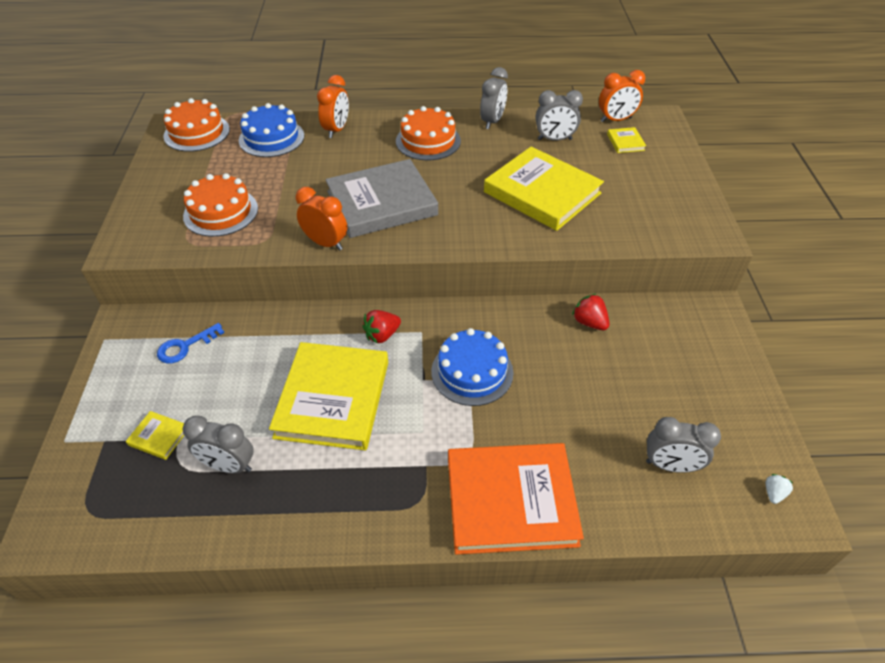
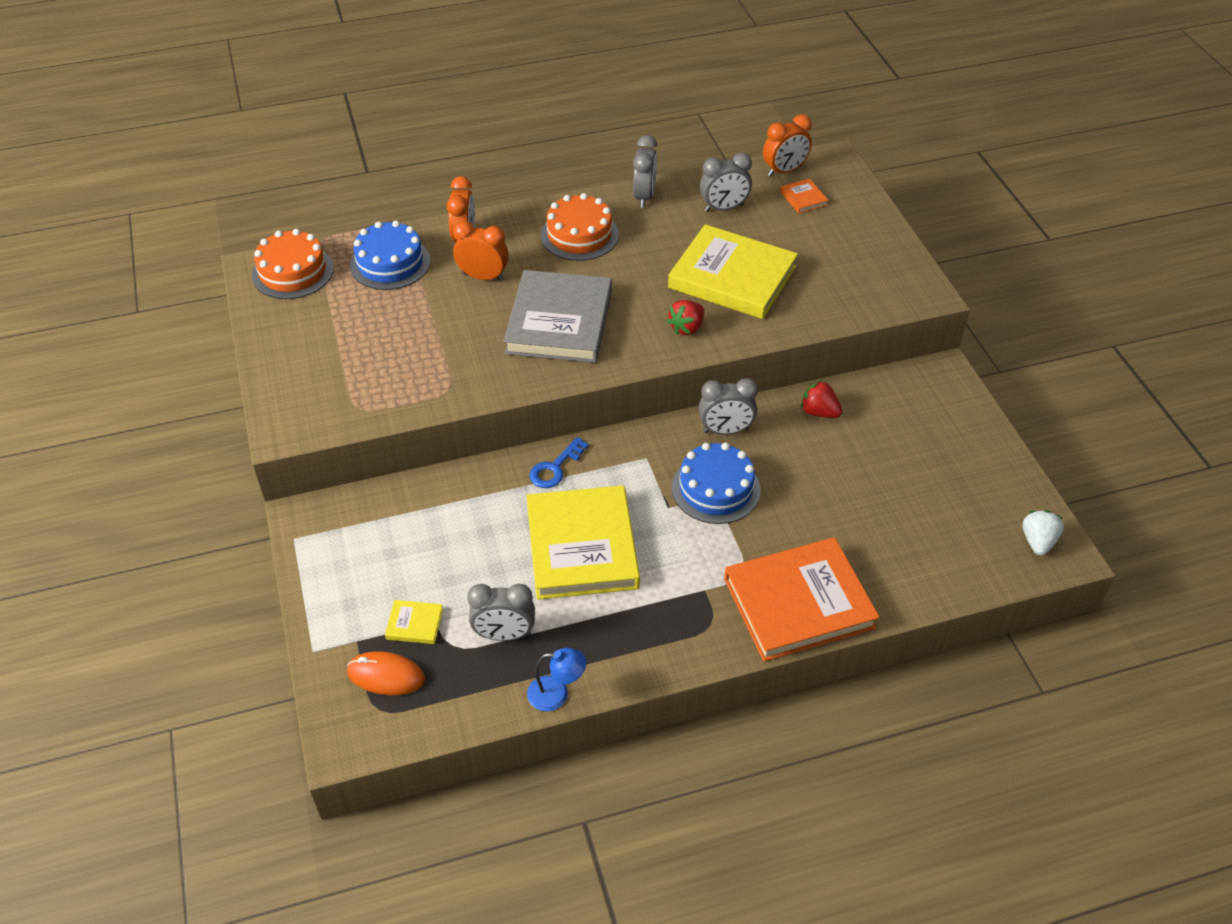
camera: 15 degrees left, 0 degrees up
blue key [157,323,224,363] -> blue key moved to [529,437,589,488]
orange cake [183,173,258,237] -> none
orange clock [296,187,347,250] -> orange clock moved to [453,220,509,281]
grey book [325,159,438,238] -> grey book turned 45 degrees counterclockwise [504,270,612,363]
red strawberry [362,310,401,344] -> red strawberry moved to [667,300,704,335]
yellow book [607,127,646,153] -> orange book [780,178,829,214]
grey clock [646,417,721,473] -> grey clock moved to [699,378,758,435]
white strawberry [765,474,794,504] -> white strawberry [1023,510,1064,556], size x1.62
none -> orange mouse [347,651,425,695]
none -> blue lamp [527,648,586,711]

